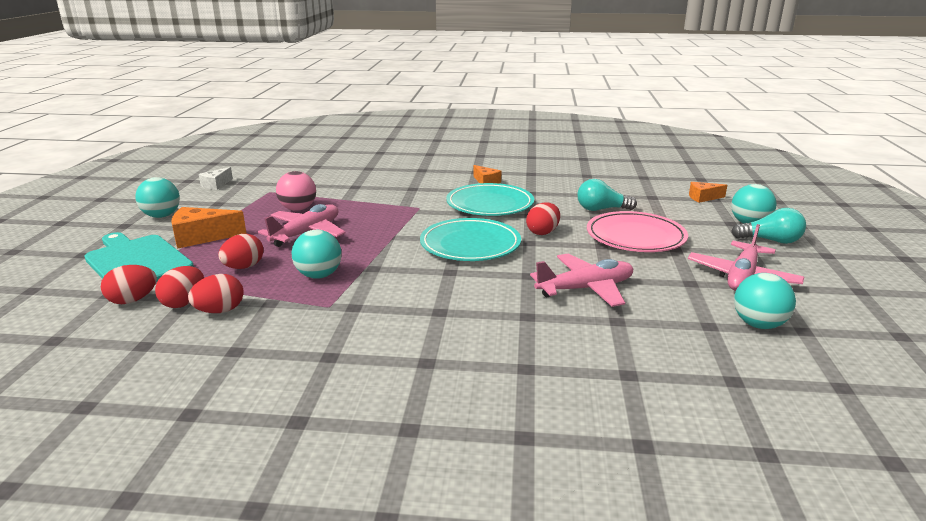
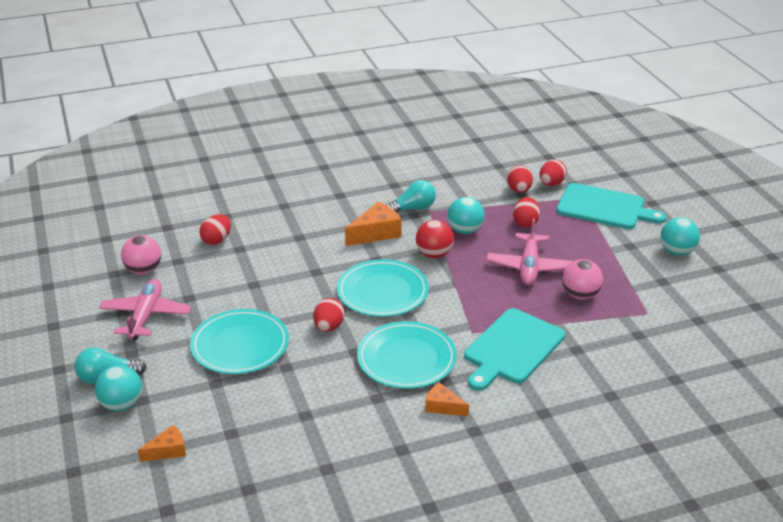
camera: 155 degrees right, 10 degrees up
orange cheese [171,207,247,249] -> orange cheese moved to [345,202,402,246]
red egg [188,274,244,313] -> red egg moved to [200,214,231,245]
white cheese [199,167,233,190] -> none
pink plane [530,253,633,307] -> none
turquoise light bulb [577,179,637,211] -> turquoise light bulb moved to [386,180,436,213]
pink plate [587,211,688,252] -> turquoise plate [190,309,289,374]
turquoise ball [734,273,796,329] -> pink ball [121,235,161,274]
none -> red ball [416,220,454,258]
none -> turquoise cutting board [464,308,565,391]

